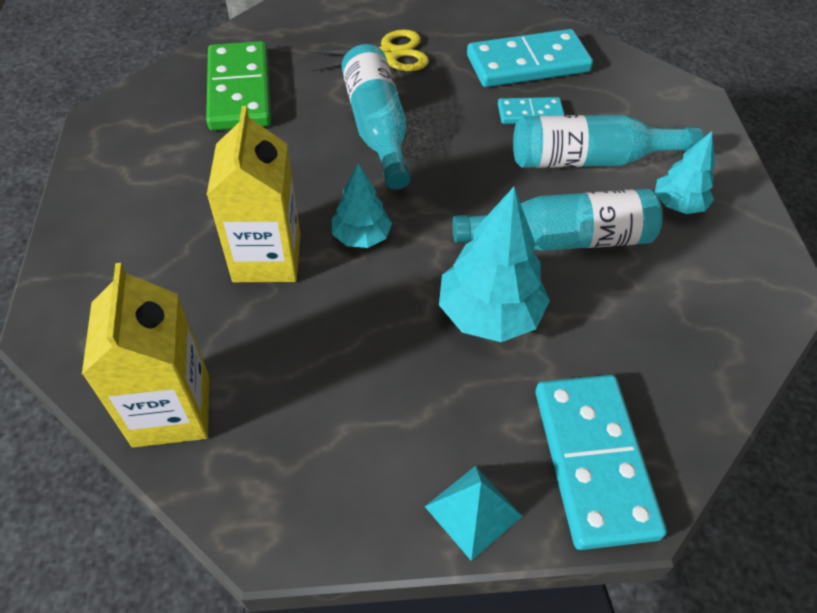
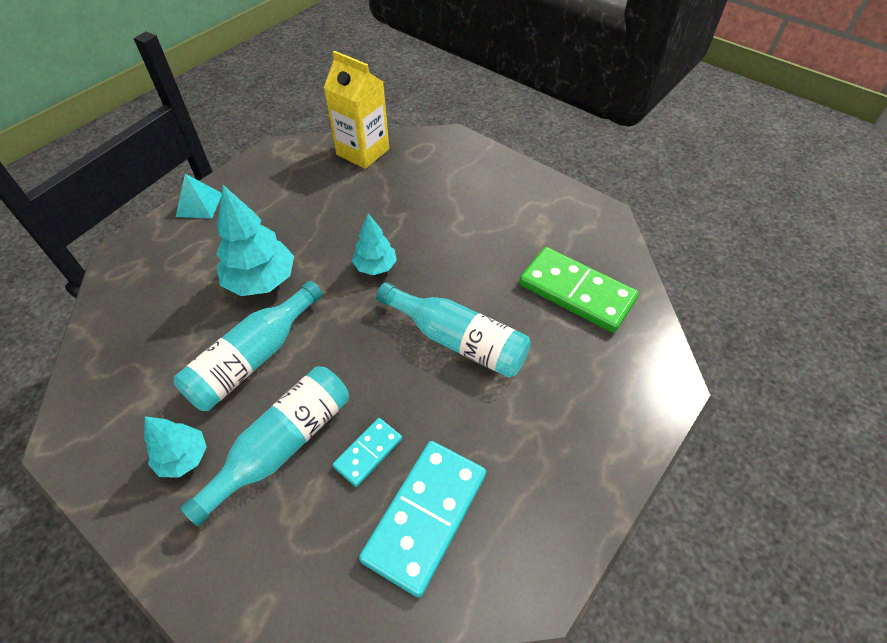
camera: 135 degrees right, 0 degrees up
yellow carton [207,106,301,282] -> none
yellow scissors [307,29,429,72] -> none
turquoise domino [535,375,667,550] -> none

